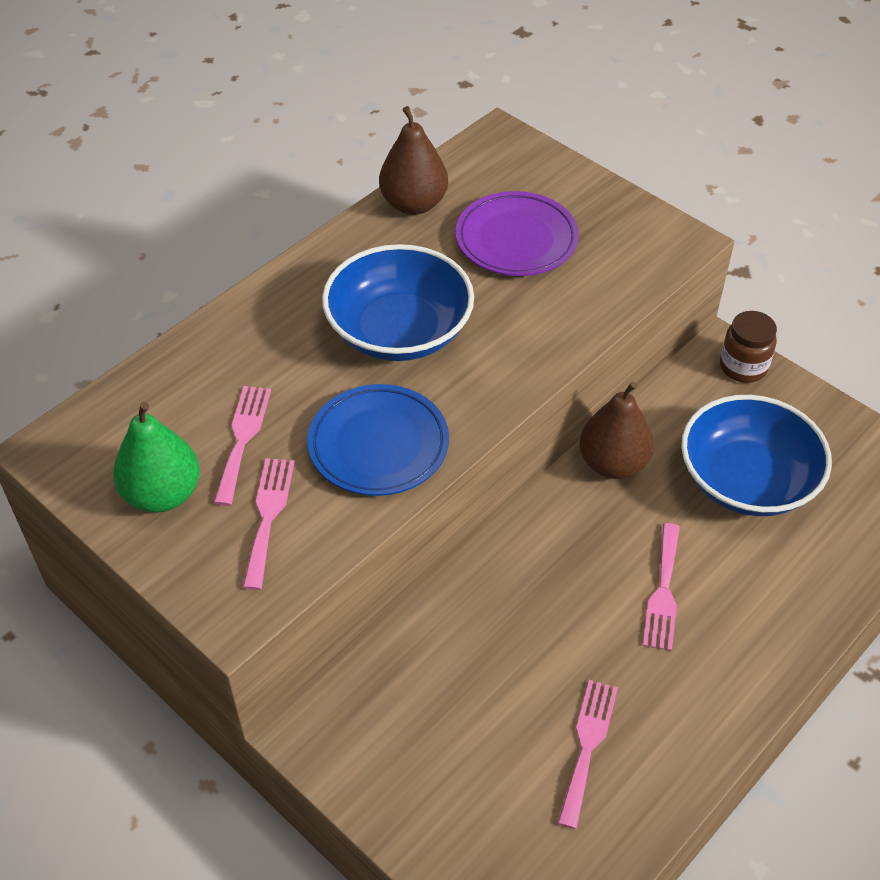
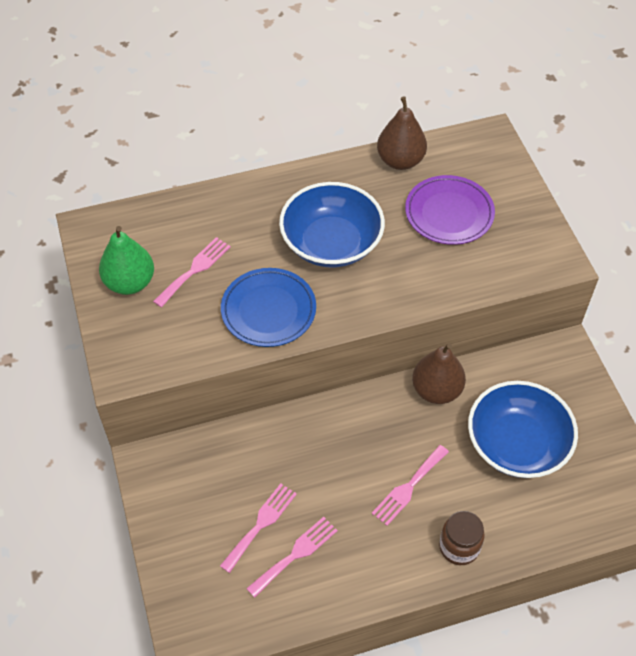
camera: 30 degrees right, 5 degrees up
pink fork [242,458,295,590] -> pink fork moved to [220,483,297,573]
brown jar [720,311,777,383] -> brown jar moved to [439,511,485,565]

